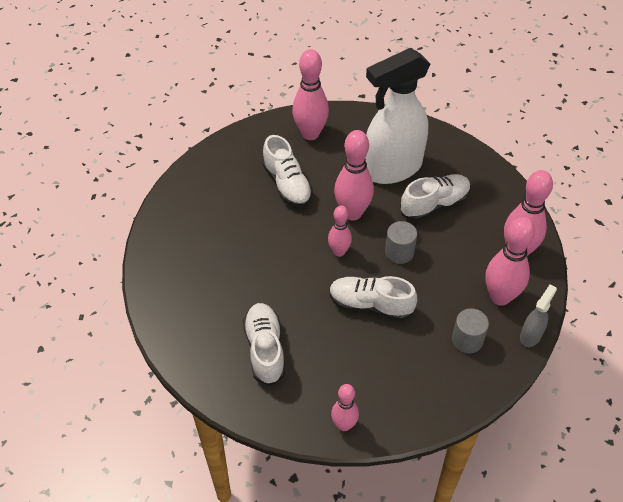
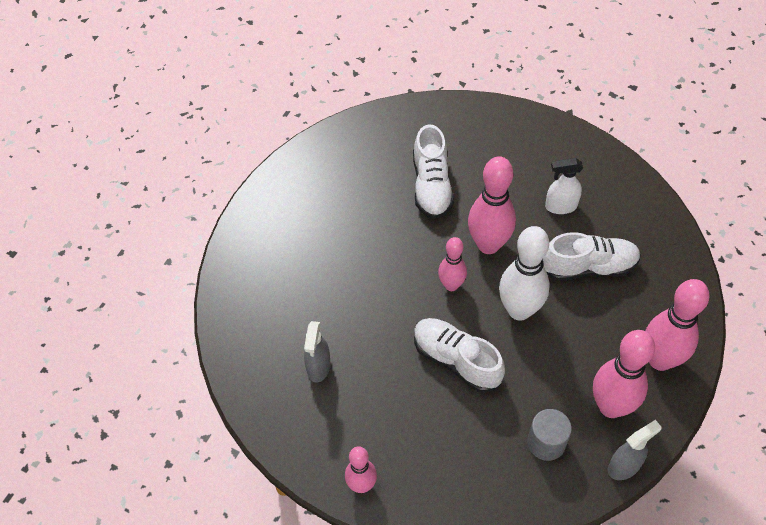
camera: 25 degrees right, 5 degrees up
white shoe [243,303,286,386] -> grey spray bottle [304,321,331,383]
pink bowling pin [292,49,329,140] -> none
white spray bottle [365,48,430,184] -> white spray bottle [545,158,583,214], size x0.42
grey cylinder [385,221,417,264] -> white bowling pin [499,226,550,321]

